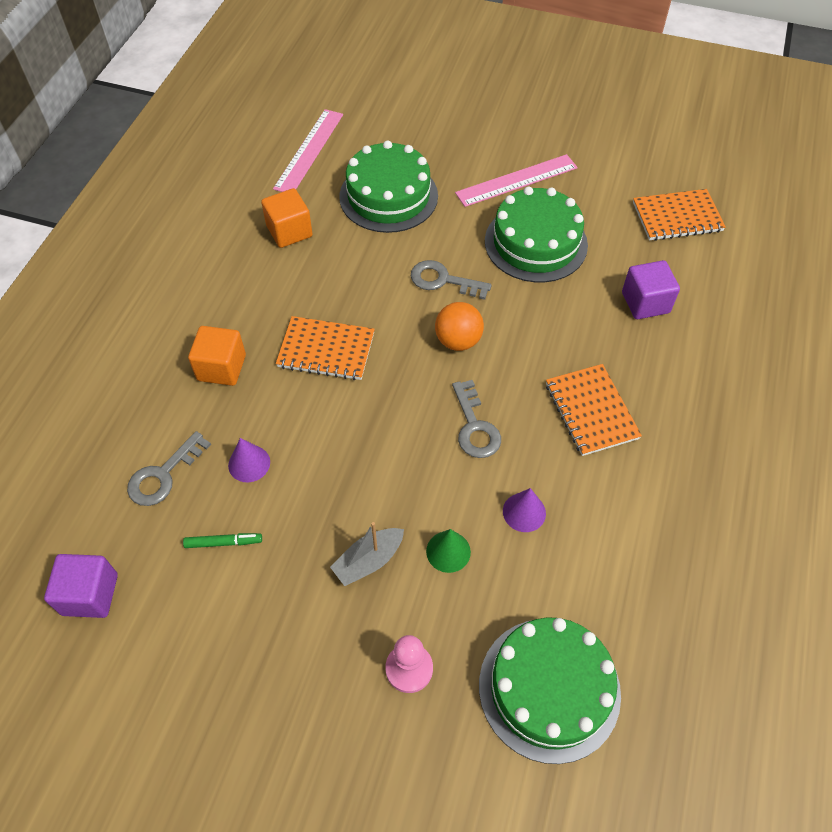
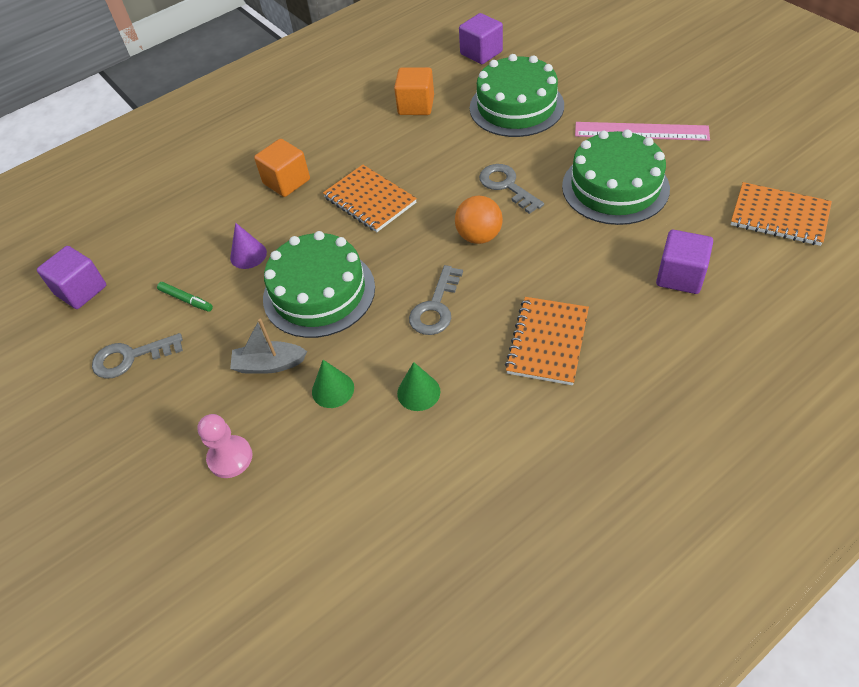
camera: 40 degrees right, 5 degrees down
grey key [127,431,211,506] -> grey key moved to [92,333,183,379]
pink ruler [273,109,343,192] -> purple cube [459,13,503,64]
green cake [479,617,621,764] -> green cake moved to [263,231,375,338]
purple cone [503,488,546,532] -> green cone [397,362,440,411]

